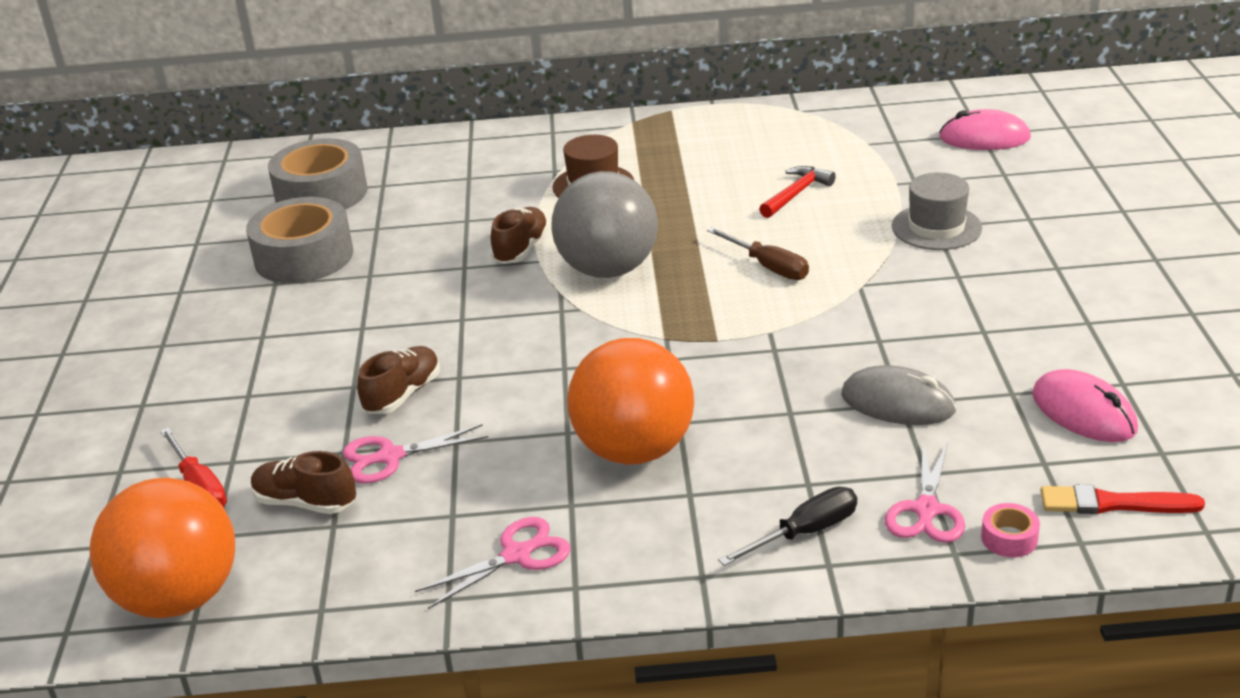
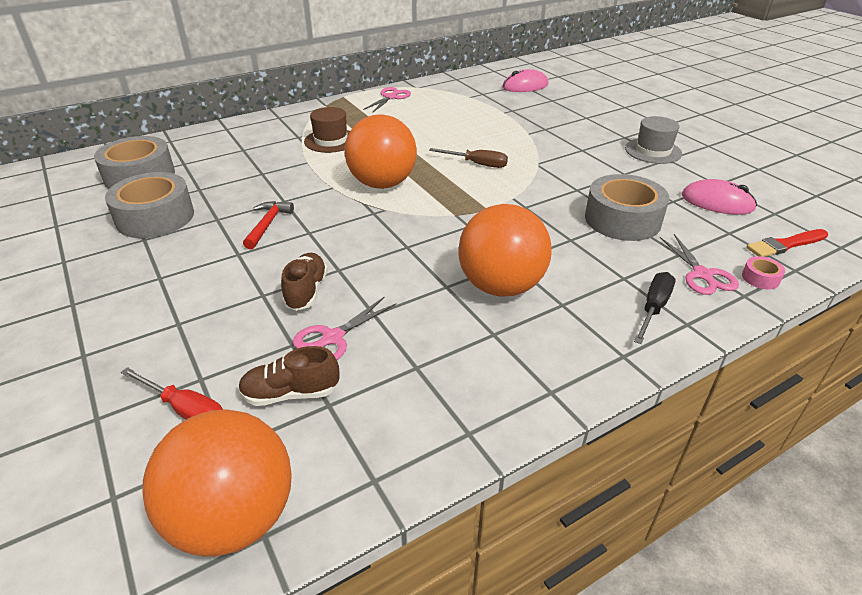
camera: 30 degrees left, 5 degrees up
pink scissors [415,517,571,609] -> pink scissors moved to [363,87,411,113]
brown shoe [491,207,549,264] -> none
grey ball [551,171,658,278] -> orange ball [345,114,417,189]
red hammer [759,166,836,218] -> red hammer moved to [243,201,294,249]
grey mouse [841,365,956,425] -> grey tape [585,174,669,241]
grey hat [892,172,982,250] -> grey hat moved to [625,116,682,164]

